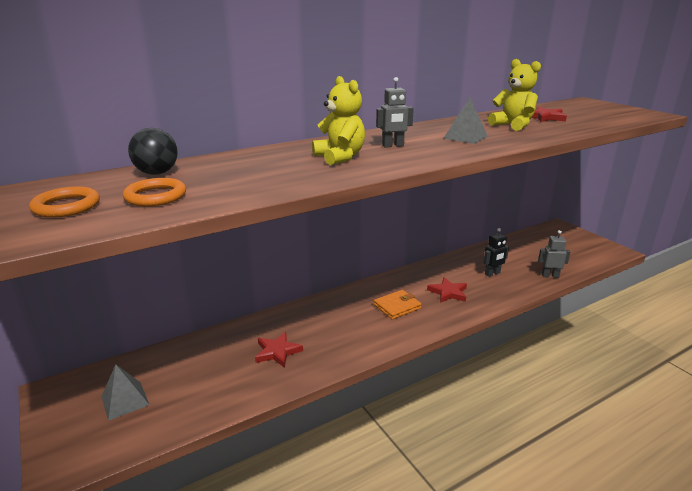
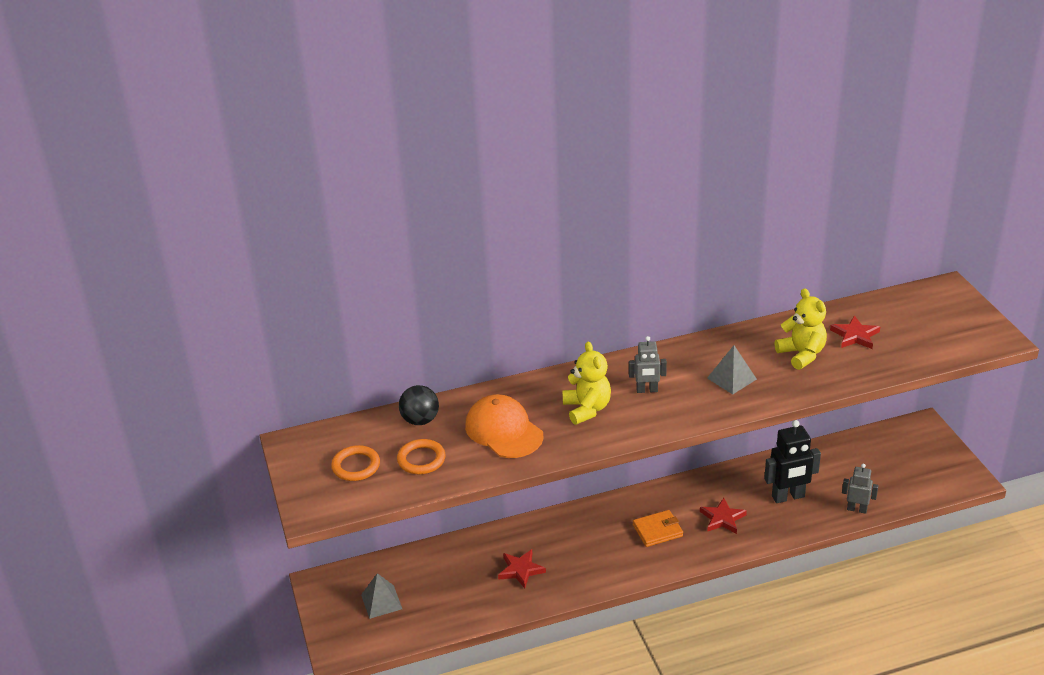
camera: 15 degrees right, 10 degrees up
black robot [483,228,509,277] -> black robot [764,420,821,503], size x1.65
none -> orange cap [465,394,544,458]

